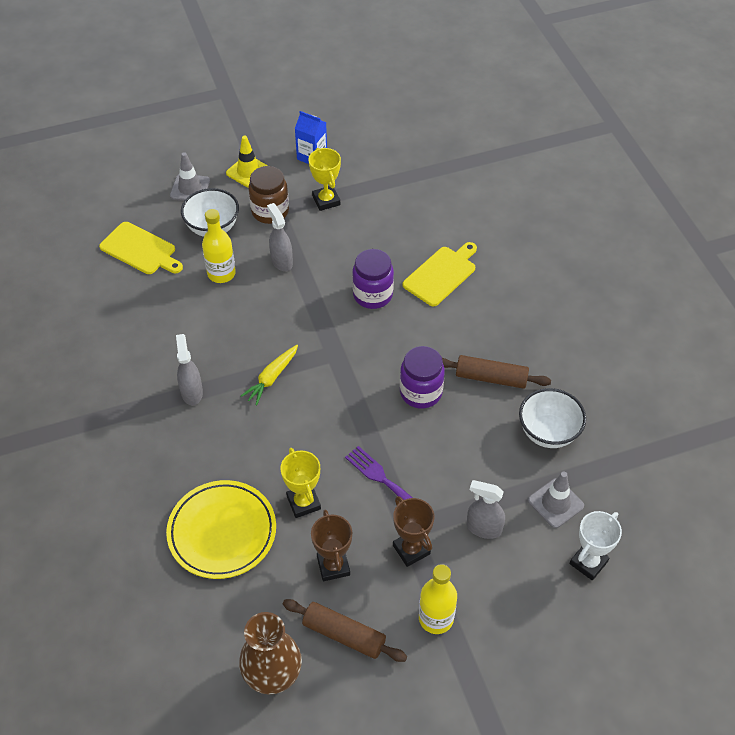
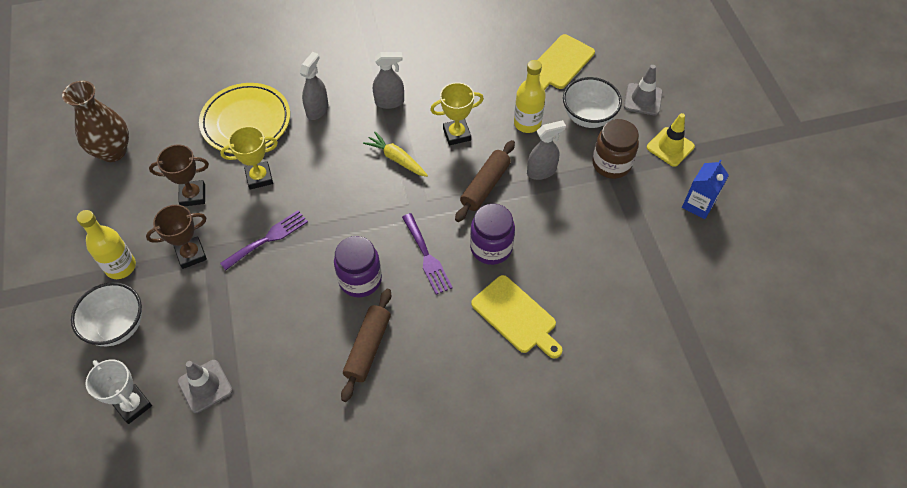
camera: 95 degrees right, 5 degrees up
brown rolling pin [283,599,407,662] -> brown rolling pin moved to [455,140,515,222]
yellow trophy [309,148,341,211] -> yellow trophy moved to [430,82,484,145]
grey spray bottle [466,480,505,539] -> grey spray bottle moved to [300,52,328,120]
white bowl [519,388,586,448] -> white bowl moved to [71,282,142,346]
none -> purple fork [402,213,453,295]

